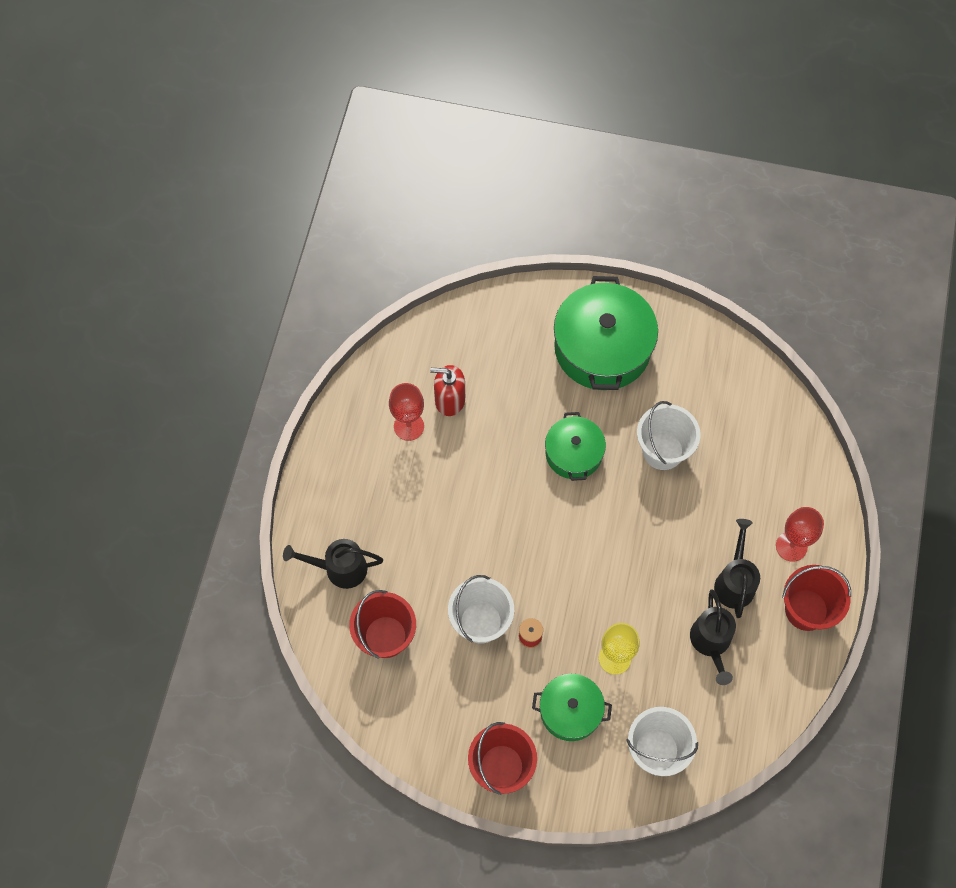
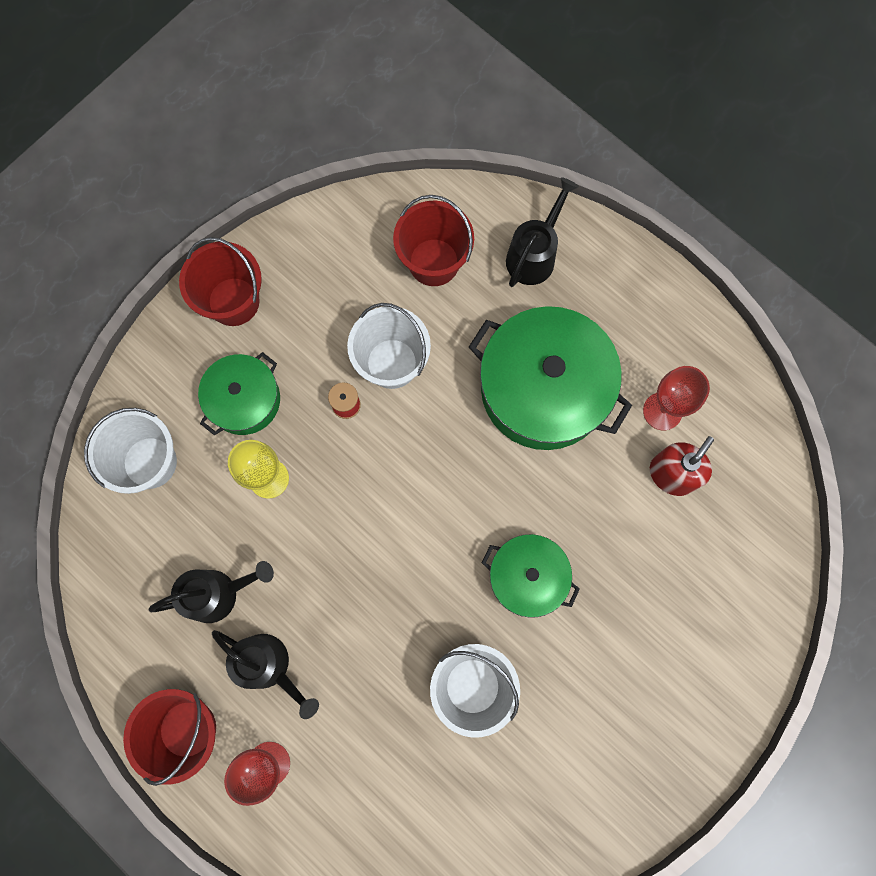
camera: 120 degrees right, 10 degrees up
green pot [554,276,658,390] -> green pot moved to [469,306,632,450]
black watering can [690,589,736,685] -> black watering can turned 135 degrees clockwise [148,561,274,623]

